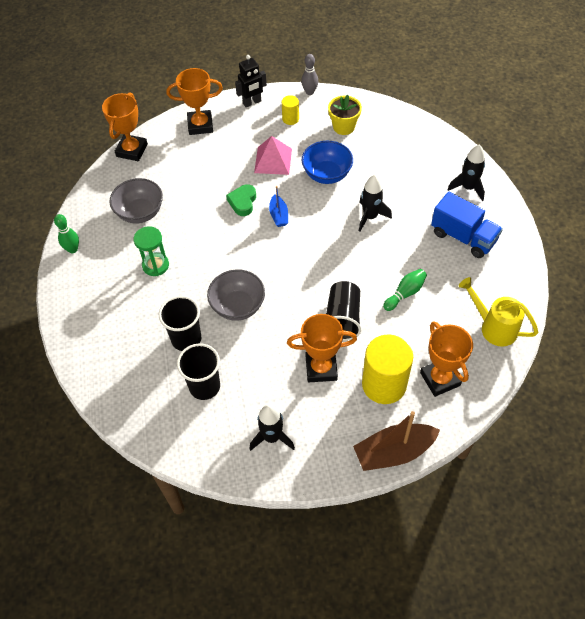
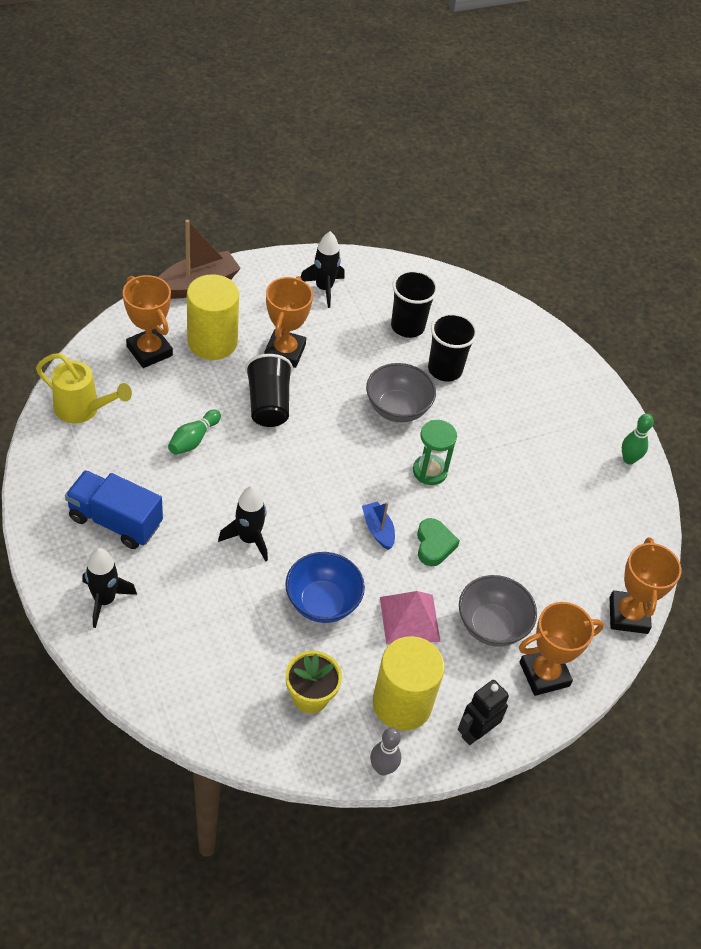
camera: 160 degrees right, 5 degrees down
grey bowl [109,178,163,224] -> grey bowl moved to [459,575,537,647]
green hourglass [133,226,169,276] -> green hourglass moved to [413,420,457,485]
yellow cylinder [282,95,299,125] -> yellow cylinder [372,636,445,731], size x2.10
orange trophy [287,314,357,382] -> orange trophy turned 60 degrees counterclockwise [264,276,313,368]

